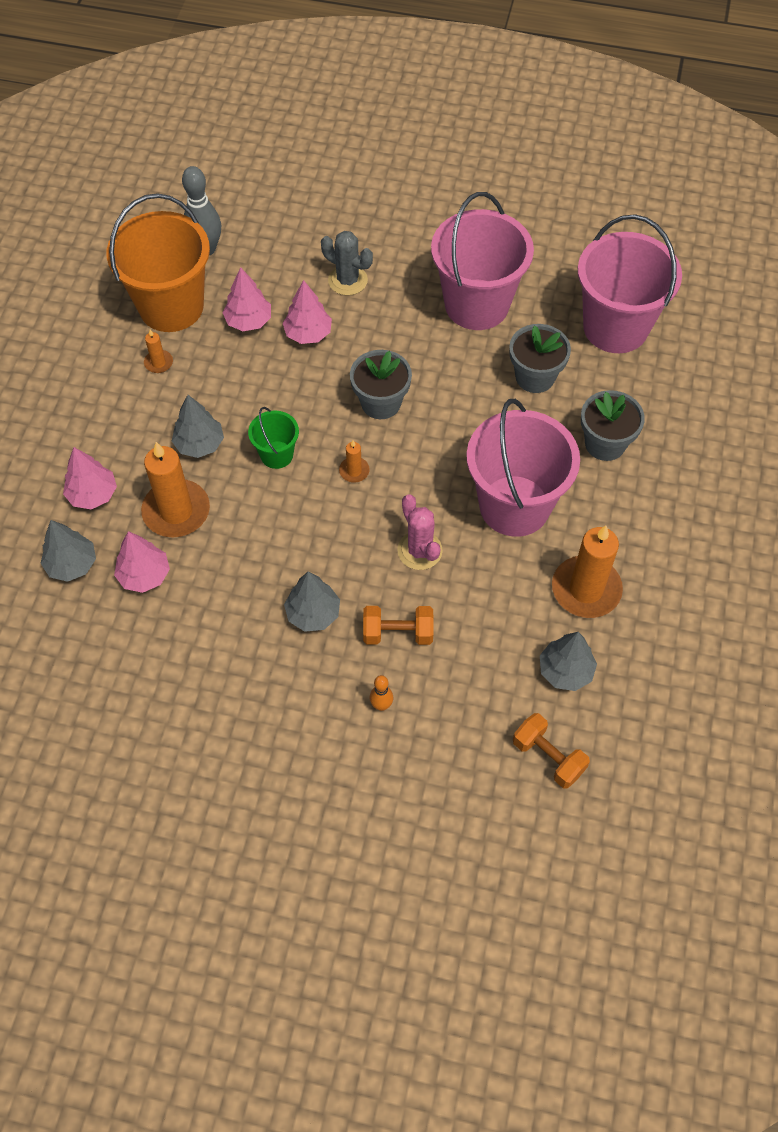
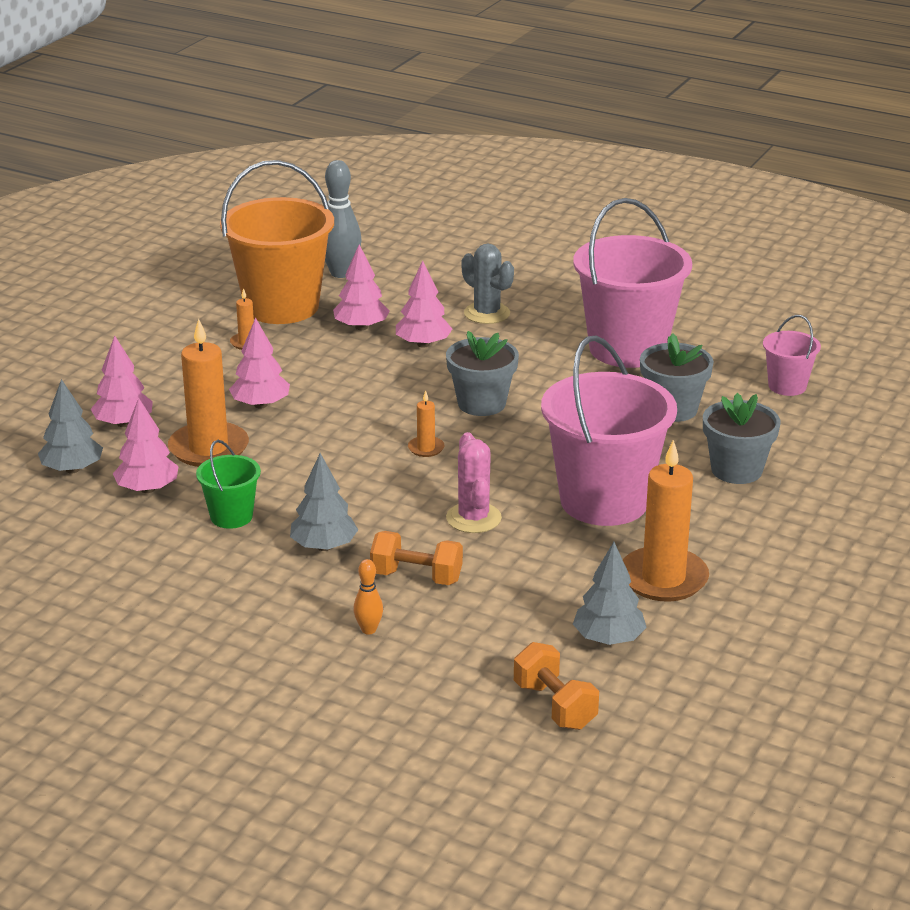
camera: 15 degrees right, 30 degrees down
grey tree [172,395,224,458] -> pink tree [229,317,290,408]
green bucket [248,407,299,469] -> green bucket moved to [196,440,261,529]
pink bucket [578,214,682,353] -> pink bucket [763,315,821,396], size x0.47

